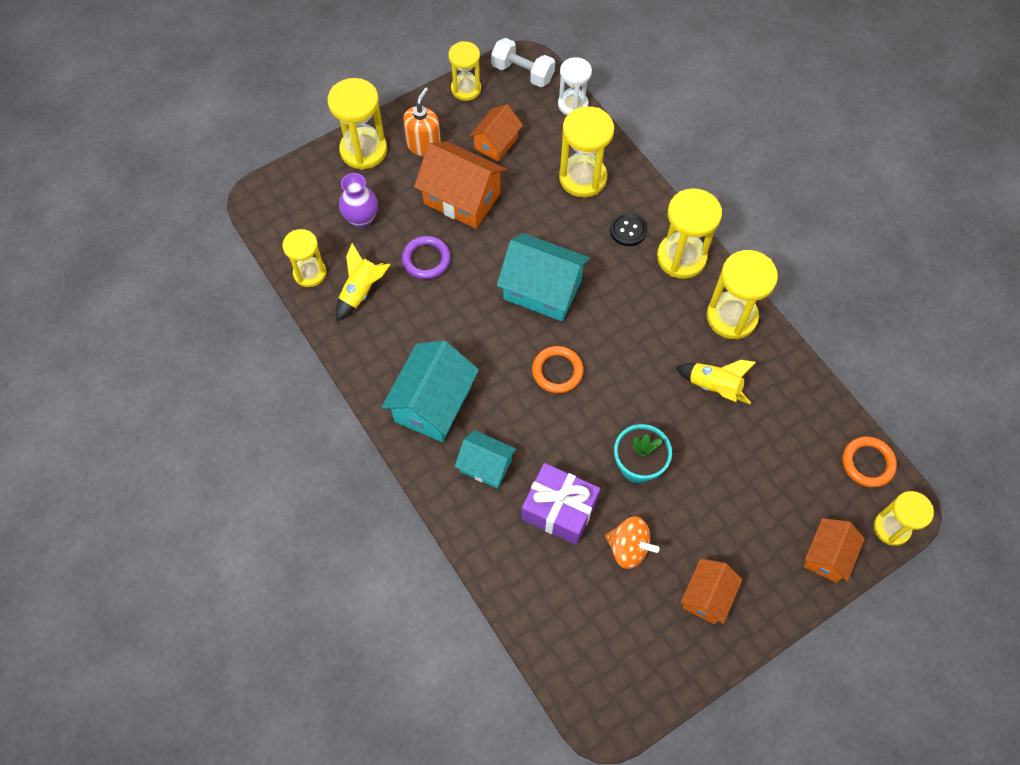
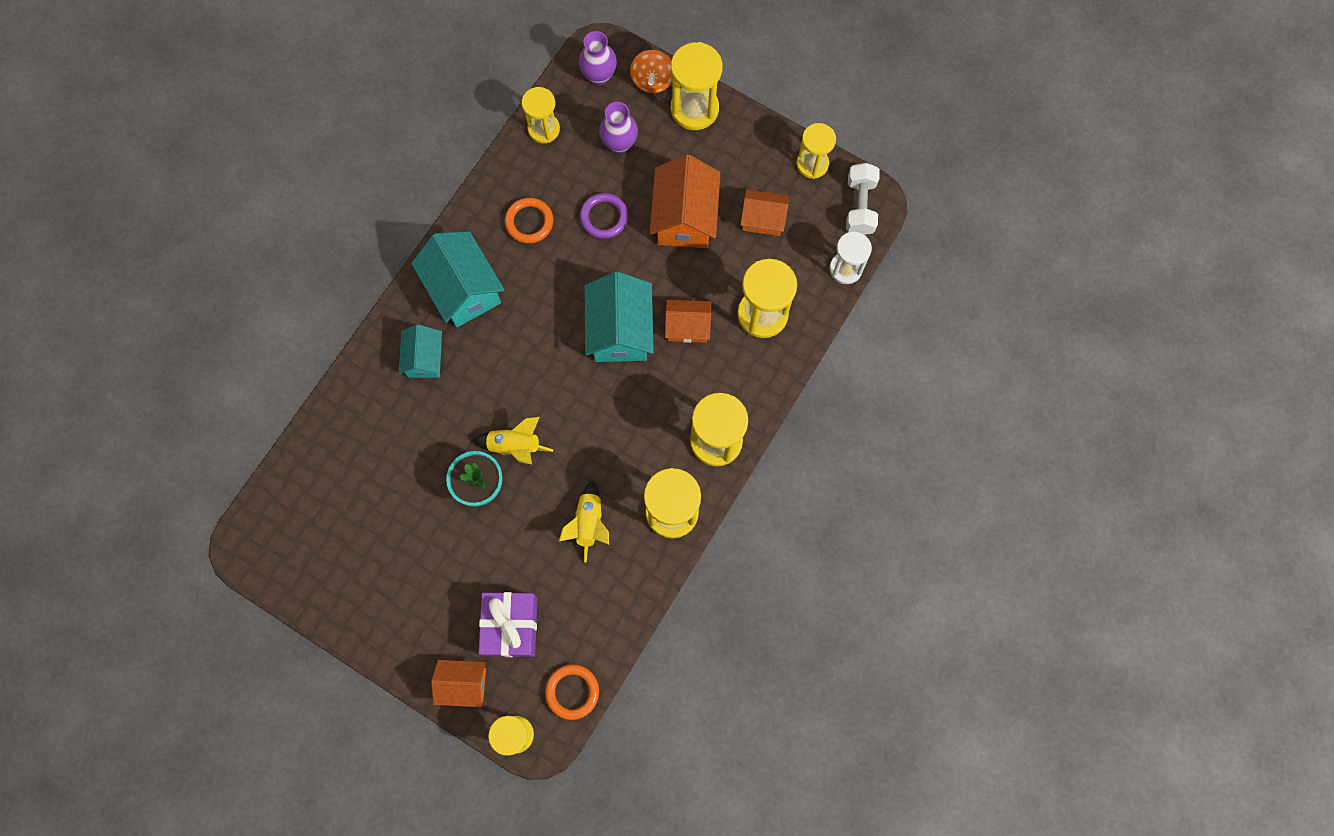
camera: 65 degrees right, 10 degrees up
yellow rocket [336,243,391,321] -> yellow rocket moved to [473,417,553,464]
turquoise house [382,341,479,442] -> turquoise house turned 60 degrees clockwise [411,231,505,327]
orange soap dispenser [403,87,441,156] -> none
purple gift [521,463,600,545] -> purple gift moved to [479,592,537,658]
orange ring [532,346,584,393] -> orange ring moved to [505,198,554,244]
orange spinning top [605,516,660,569] -> orange spinning top moved to [630,50,673,93]
black button [610,212,648,246] -> none
orange house [680,559,743,624] -> orange house moved to [665,300,711,343]
none -> purple vase [579,31,617,85]

